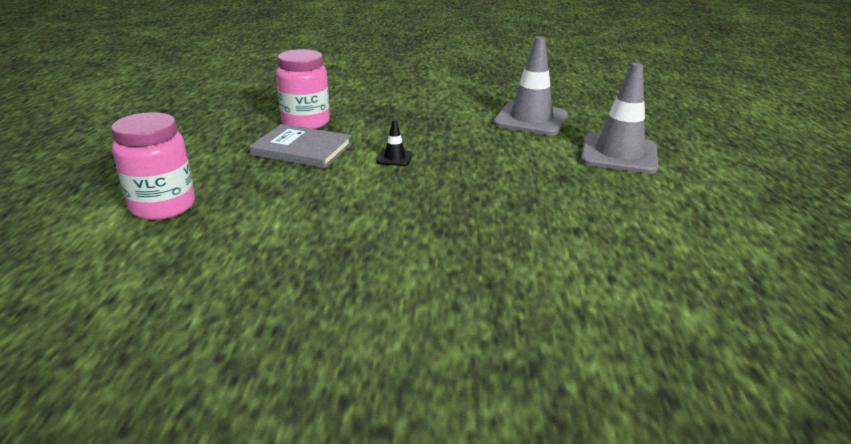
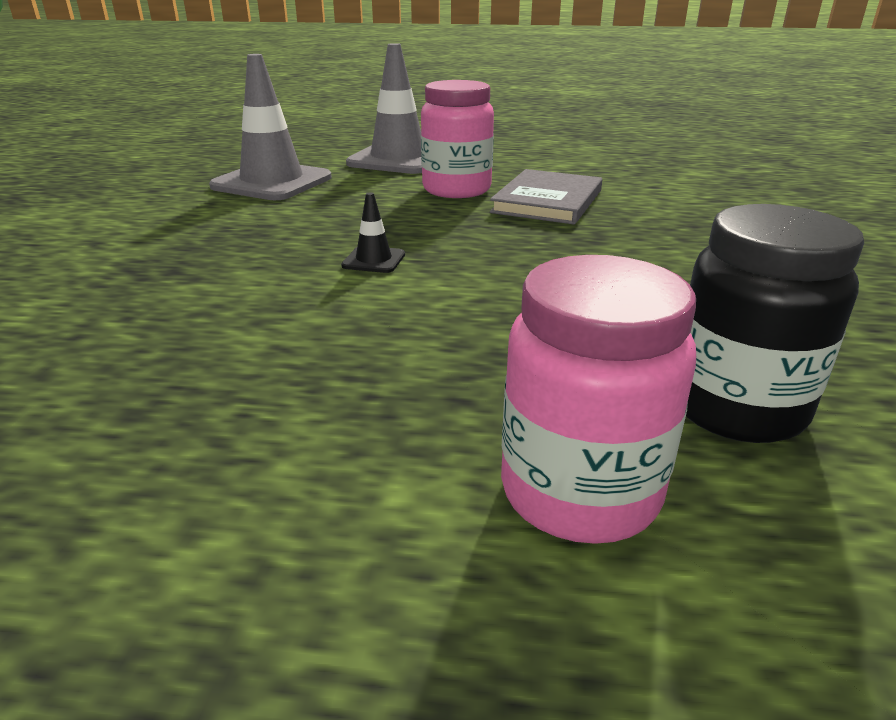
camera: 85 degrees left, 0 degrees up
grey book [249,124,352,168] -> grey book moved to [490,169,602,224]
pink jar [276,49,330,129] -> pink jar moved to [421,80,494,198]
none -> black jar [686,204,864,443]

